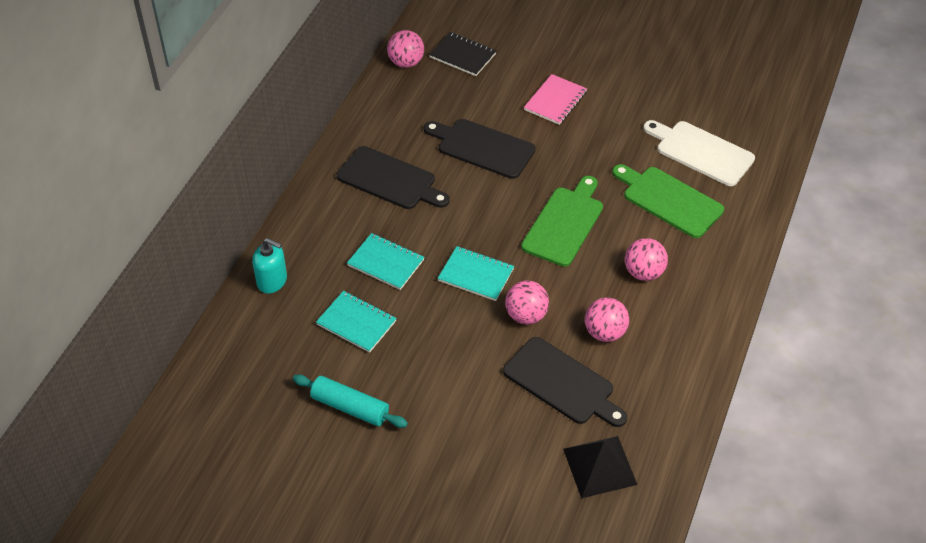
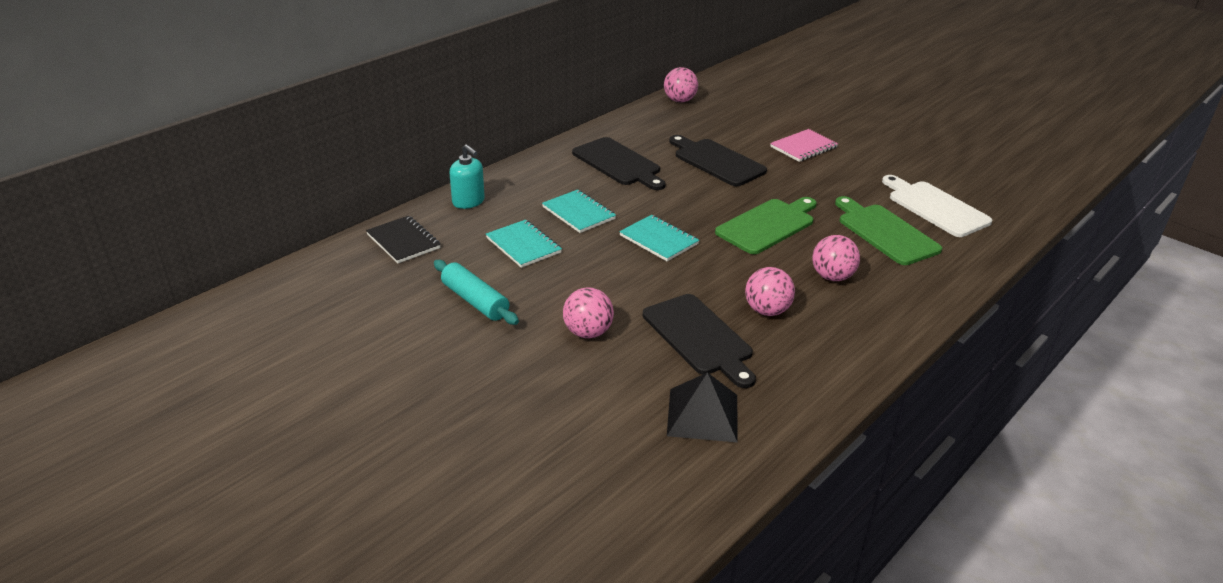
camera: 20 degrees right, 15 degrees down
black notebook [429,32,496,76] -> black notebook moved to [366,216,441,263]
pink ball [505,281,549,324] -> pink ball moved to [563,287,614,338]

